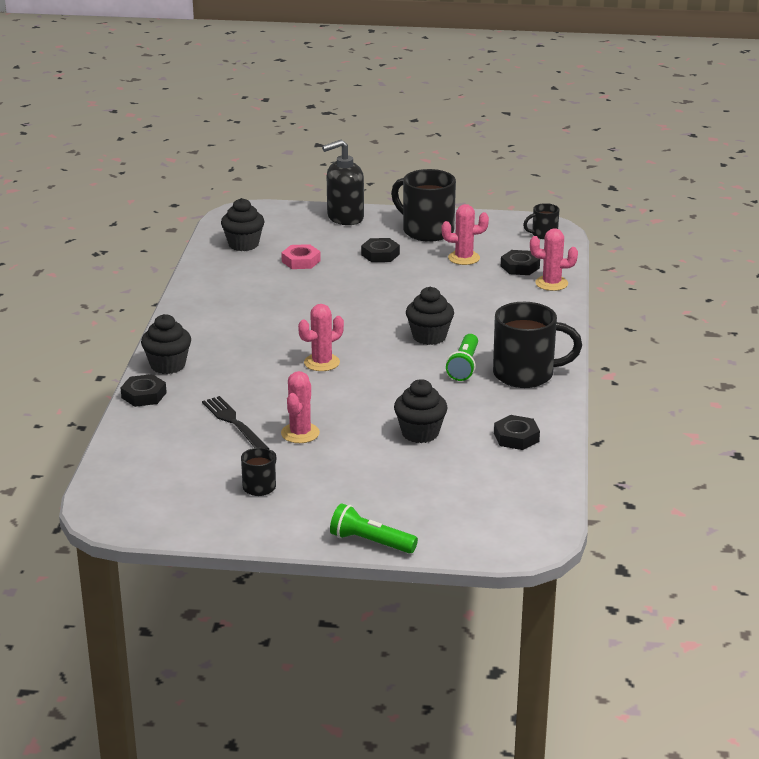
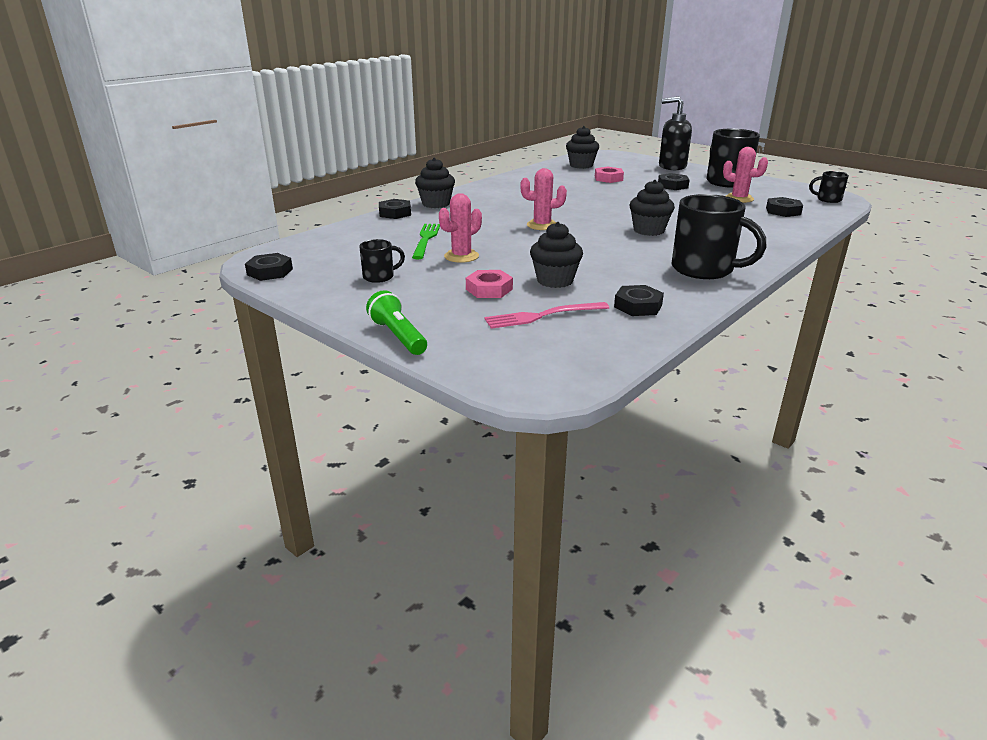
camera: 35 degrees right, 0 degrees up
black fork [202,396,269,449] -> green fork [412,224,440,259]
green flashlight [446,334,478,381] -> none
pink cactus [530,228,578,291] -> none
none -> black nut [245,253,293,281]
none -> pink nut [466,270,513,298]
none -> pink fork [485,302,609,329]

